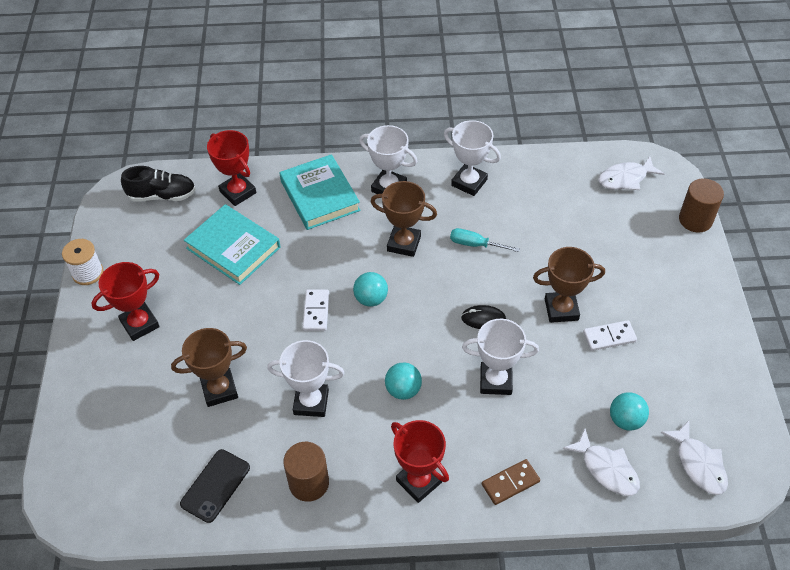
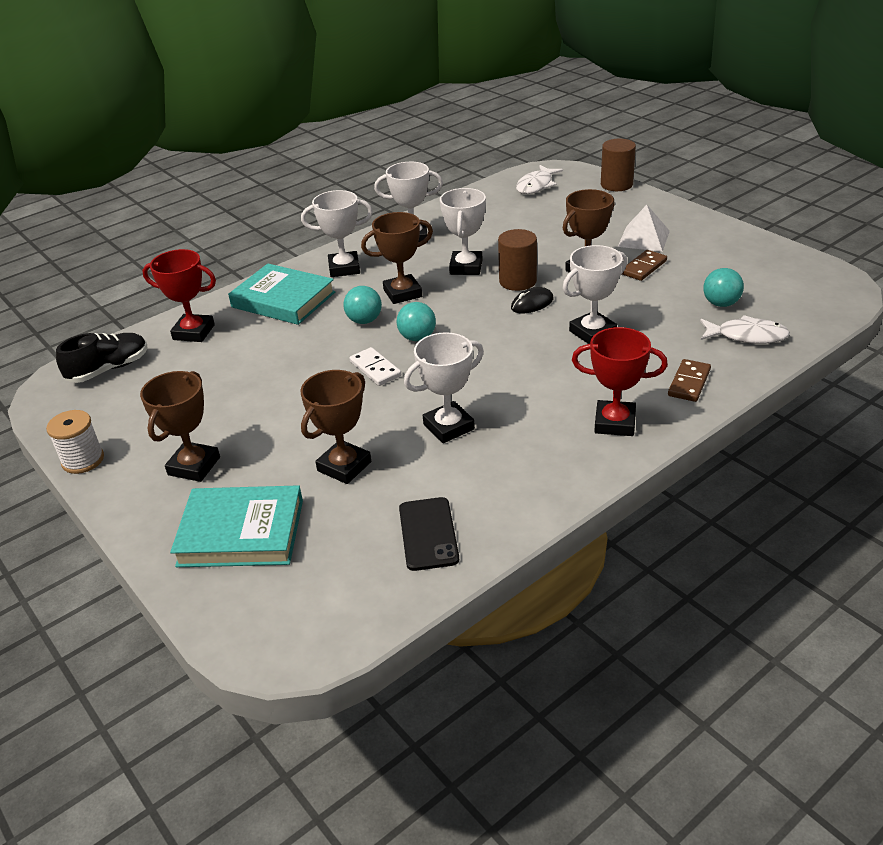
camera: 35 degrees left, 15 degrees down
red trophy [91,262,160,341] -> brown trophy [140,371,220,482]
turquoise book [184,204,281,285] -> turquoise book moved to [170,486,303,567]
brown cylinder [283,442,329,502] -> brown cylinder moved to [498,229,537,291]
turquoise ball [385,363,422,400] -> turquoise ball moved to [343,286,382,324]
turquoise screwdriver [450,228,520,252] -> white trophy [440,188,486,275]
white domino [583,320,637,351] -> brown domino [622,250,667,281]
white fish [661,420,728,495] -> none
none -> white pyramid [618,205,670,252]

